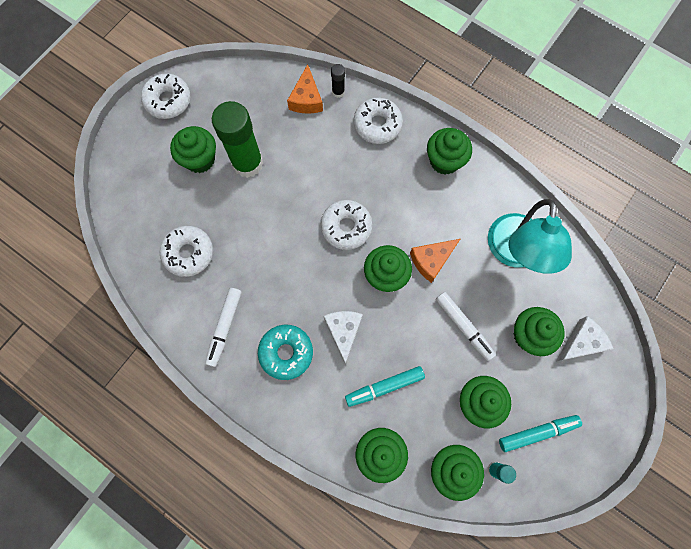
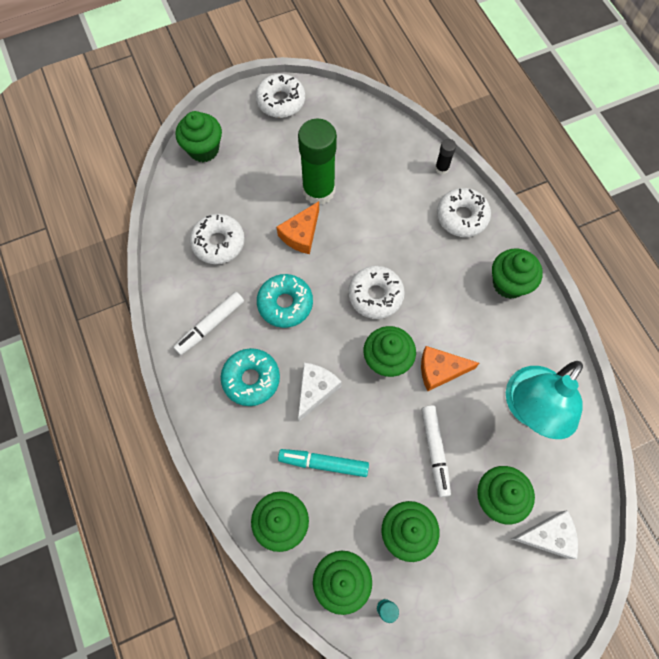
camera: 30 degrees right, 5 degrees down
green cupcake [170,126,216,173] -> green cupcake moved to [176,111,222,162]
orange cheese [287,64,323,114] -> orange cheese moved to [277,201,319,254]
turquoise marker [499,415,582,452] -> none
none -> turquoise donut [257,274,313,328]

